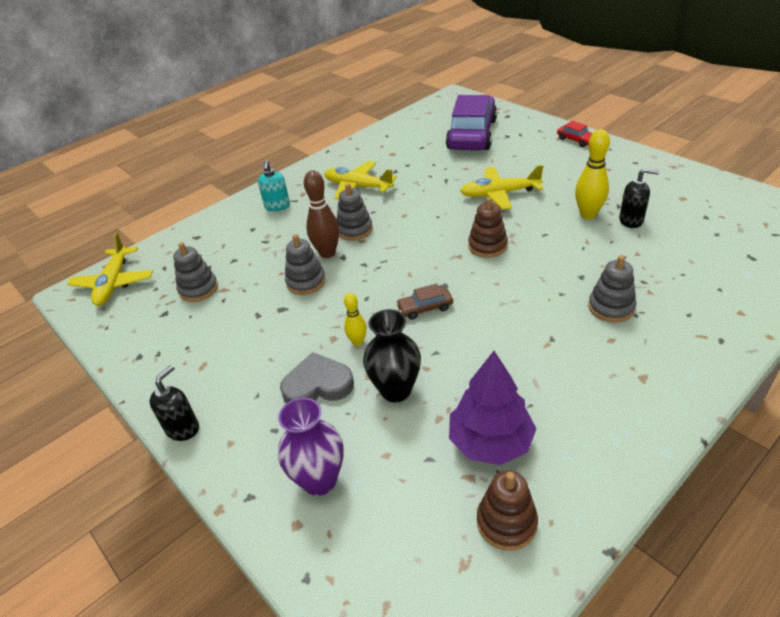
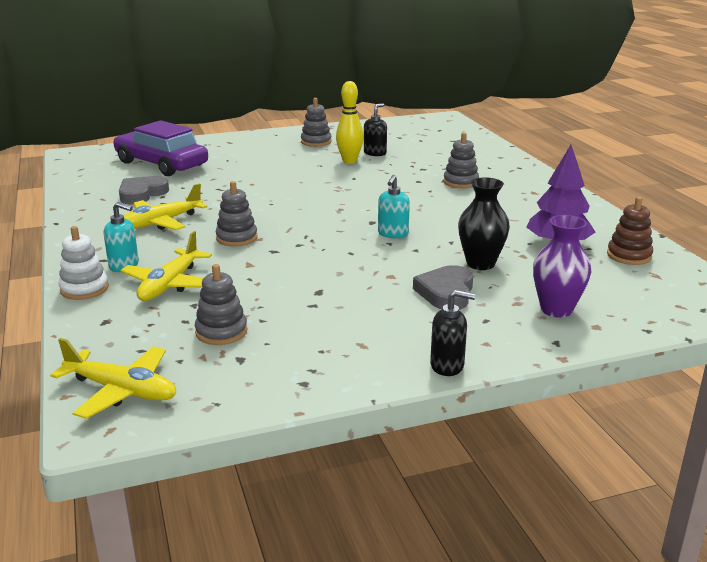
camera: 70 degrees left, 15 degrees down
black soap dispenser [149,365,199,441] -> black soap dispenser turned 135 degrees clockwise [430,290,476,376]
grey stacking toy [285,234,326,295] -> grey stacking toy moved to [301,98,332,147]
brown bowling pin [304,170,339,258] -> none
yellow bowling pin [344,293,367,346] -> none
brown car [396,284,453,320] -> turquoise soap dispenser [378,175,410,238]
yellow plane [460,165,543,210] -> yellow plane moved to [120,231,212,301]
brown stacking toy [468,197,508,258] -> none
red car [557,121,593,147] -> none
none -> white stacking toy [59,226,109,300]
none -> grey heart [119,176,169,204]

